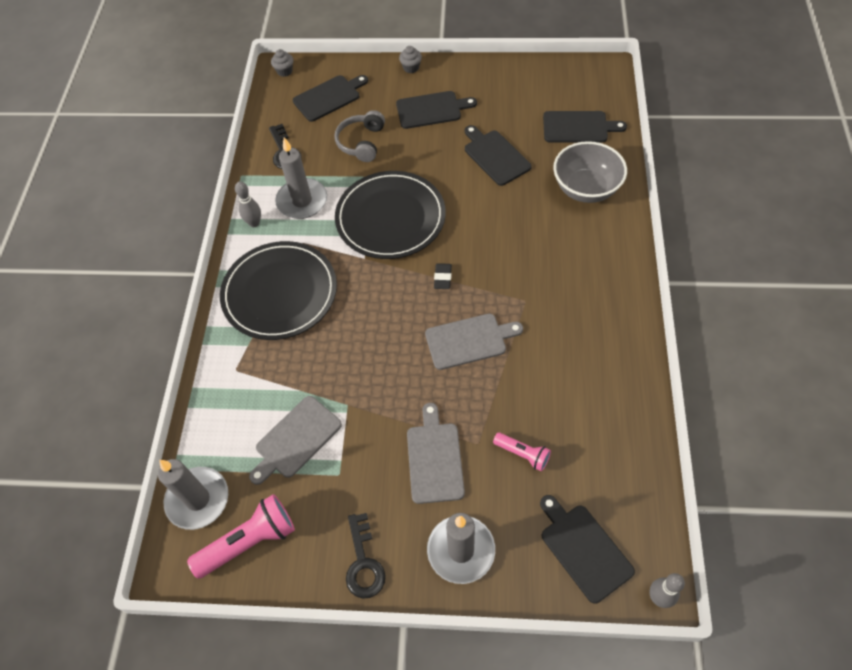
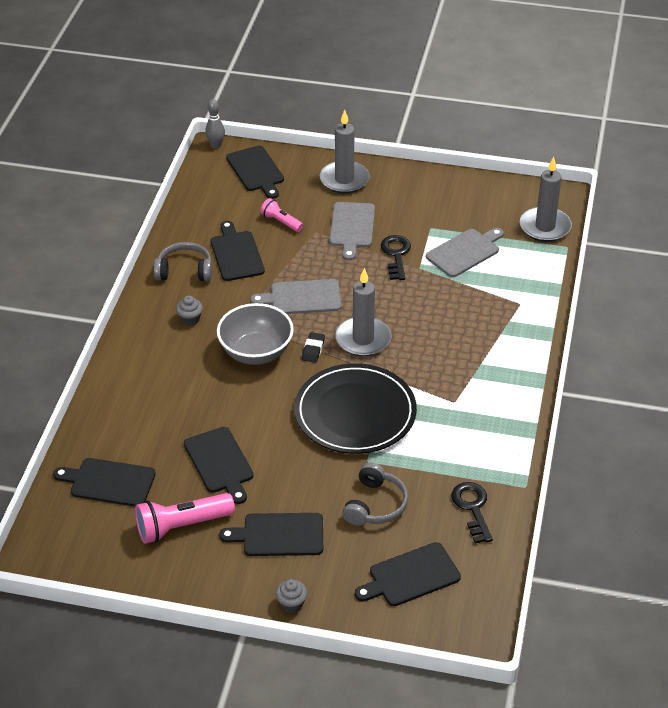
camera: 175 degrees left, 15 degrees down
pink flashlight [187,494,295,579] -> pink flashlight moved to [135,493,235,544]
black plate [220,241,337,340] -> none
grey bowling pin [235,181,261,227] -> none
grey cupcake [271,49,293,77] -> grey cupcake moved to [176,296,203,326]
grey candle [275,137,327,219] -> grey candle moved to [335,268,391,357]
black key [346,513,386,599] -> black key moved to [381,235,411,280]
grey bowl [553,141,627,203] -> grey bowl moved to [217,303,294,365]
none -> grey headphones [154,242,212,281]
none -> black cutting board [211,221,265,281]

